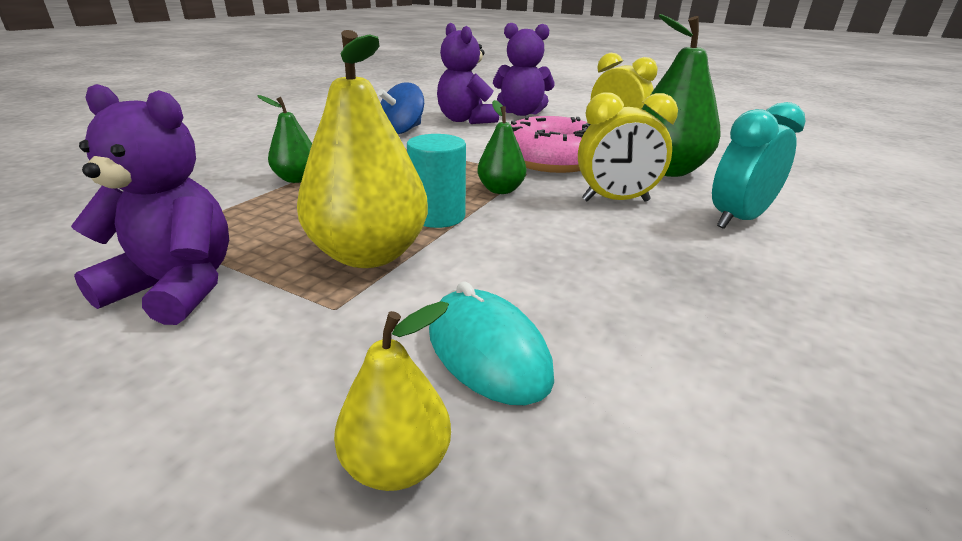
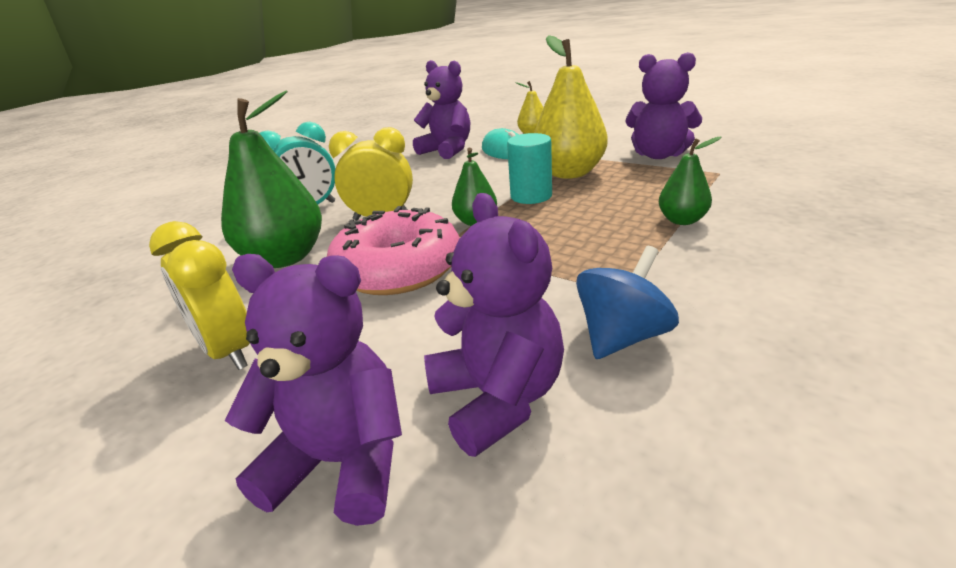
camera: 170 degrees left, 0 degrees up
none -> purple teddy bear [413,60,470,159]

